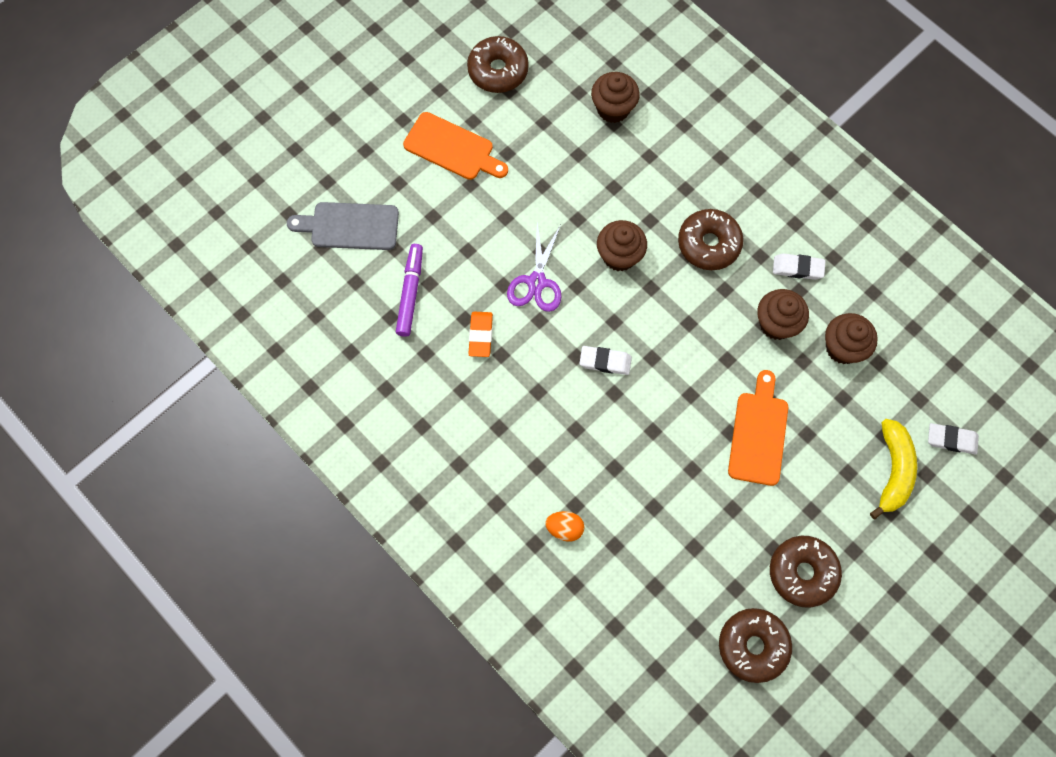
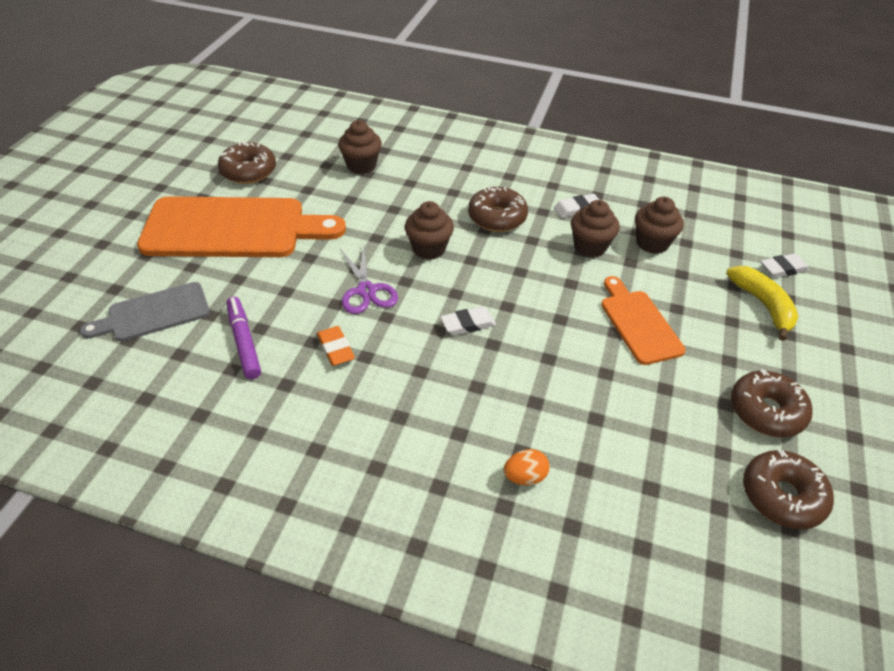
camera: 30 degrees left, 25 degrees down
orange cutting board [403,112,508,180] -> orange cutting board [137,196,346,257], size x1.86

